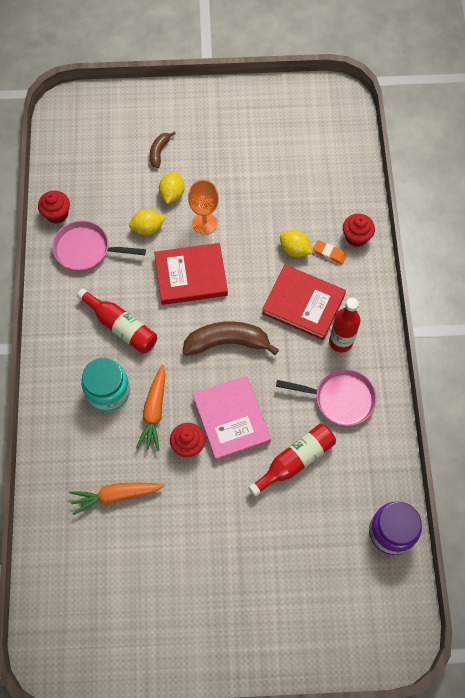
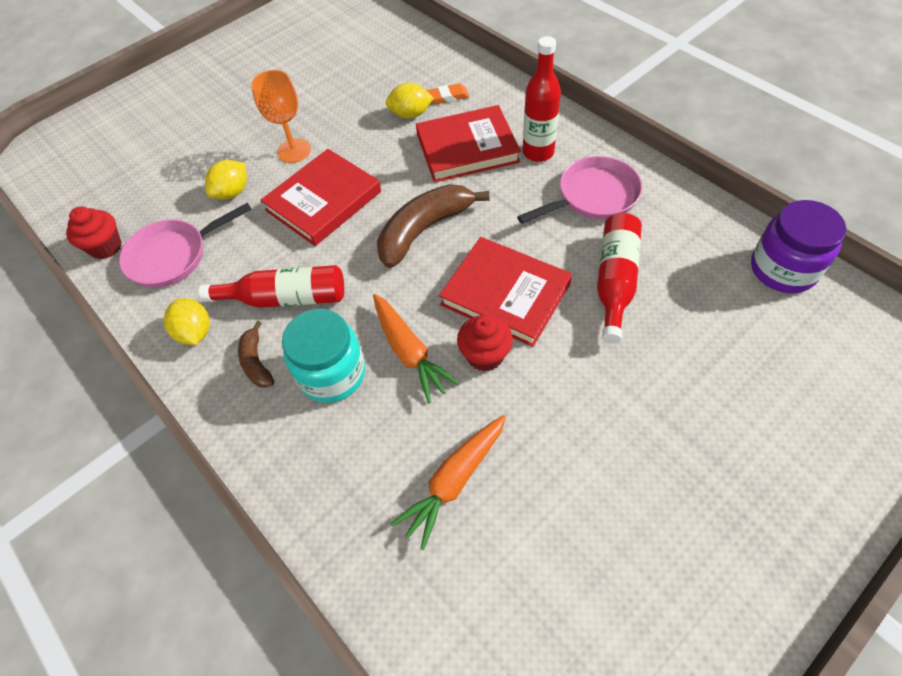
camera: 35 degrees left, 10 degrees down
brown banana [150,131,176,168] -> brown banana moved to [238,321,274,388]
yellow lemon [159,172,184,204] -> yellow lemon moved to [164,298,210,345]
pink book [193,376,271,461] -> red book [439,237,572,347]
red cupcake [343,214,375,247] -> none

